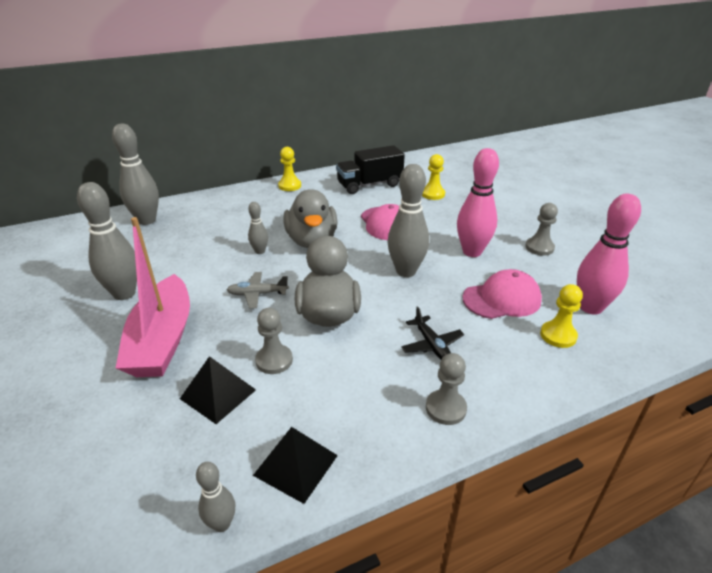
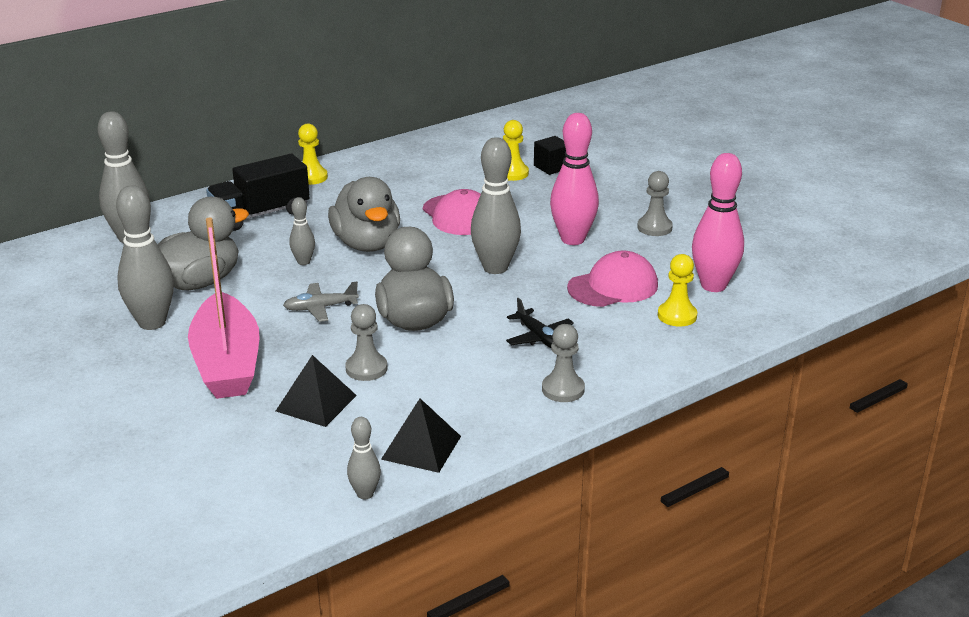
camera: 10 degrees left, 5 degrees down
black truck [336,145,405,194] -> black truck moved to [206,154,310,231]
none -> grey duck [157,197,249,290]
none -> black cube [534,136,566,175]

